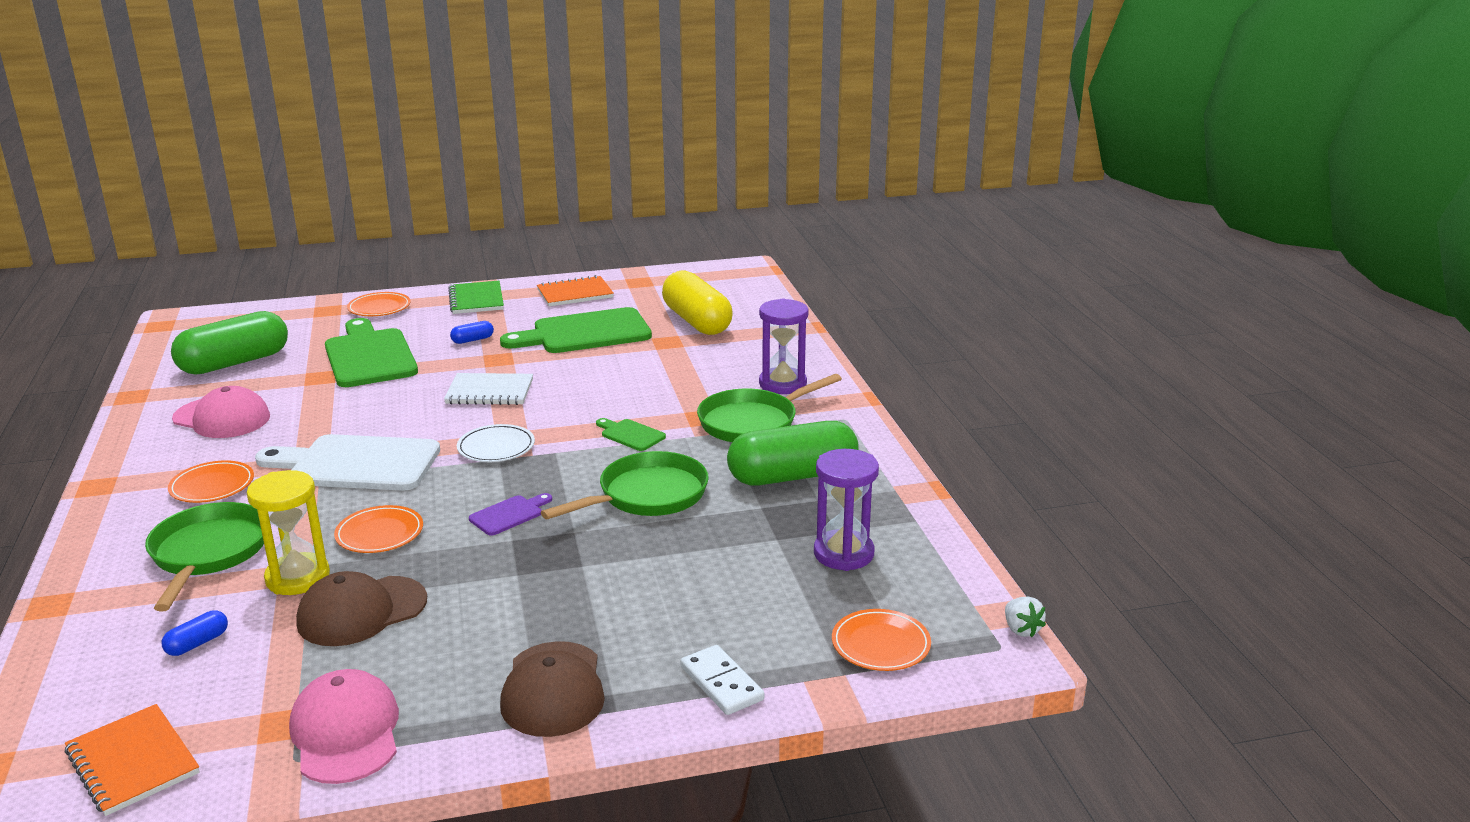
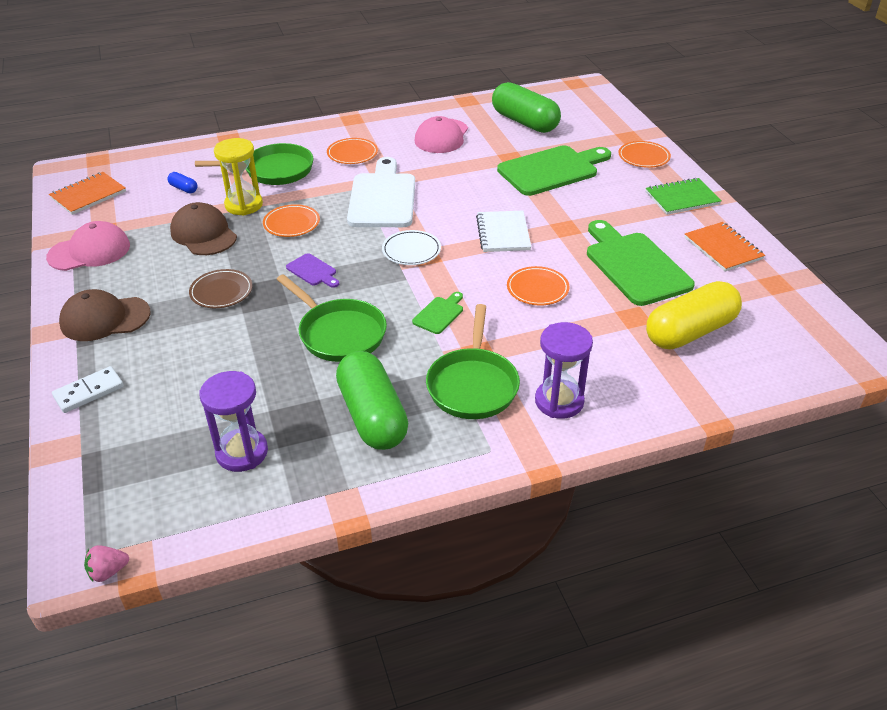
camera: 85 degrees right, 15 degrees up
blue capsule [450,321,494,344] -> none
green pan [697,374,842,442] -> green pan turned 135 degrees counterclockwise [426,304,520,419]
orange plate [832,609,931,671] -> orange plate moved to [507,266,569,305]
white strawberry [1005,597,1046,637] -> pink strawberry [84,545,129,582]
none -> brown plate [189,269,253,308]

